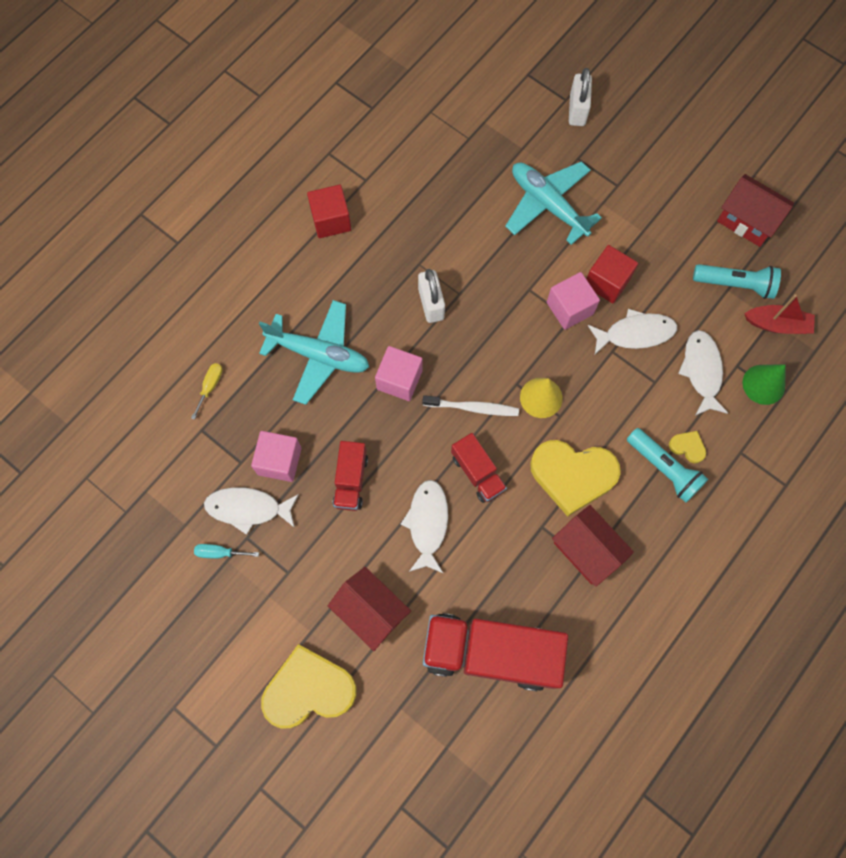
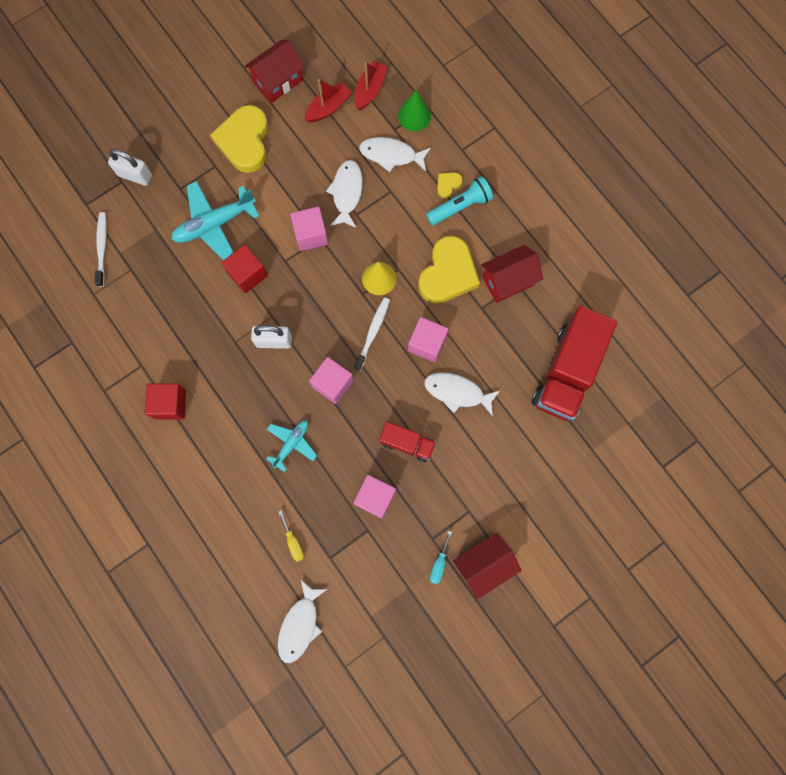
camera: 75 degrees left, 5 degrees up
yellow screwdriver [191,363,223,420] -> yellow screwdriver turned 150 degrees counterclockwise [278,510,304,562]
white fish [204,487,299,535] -> white fish moved to [278,580,327,663]
turquoise plane [259,300,369,405] -> turquoise plane [266,420,317,472], size x0.59
yellow heart [261,644,357,728] -> yellow heart moved to [210,105,269,173]
red house [328,567,411,651] -> red house moved to [453,533,521,600]
red truck [451,433,507,503] -> pink cube [408,317,448,362]
red cube [587,245,638,303] -> red cube moved to [221,245,268,293]
turquoise flashlight [693,264,781,299] -> red boat [304,79,352,122]
none -> white toothbrush [95,212,107,287]

